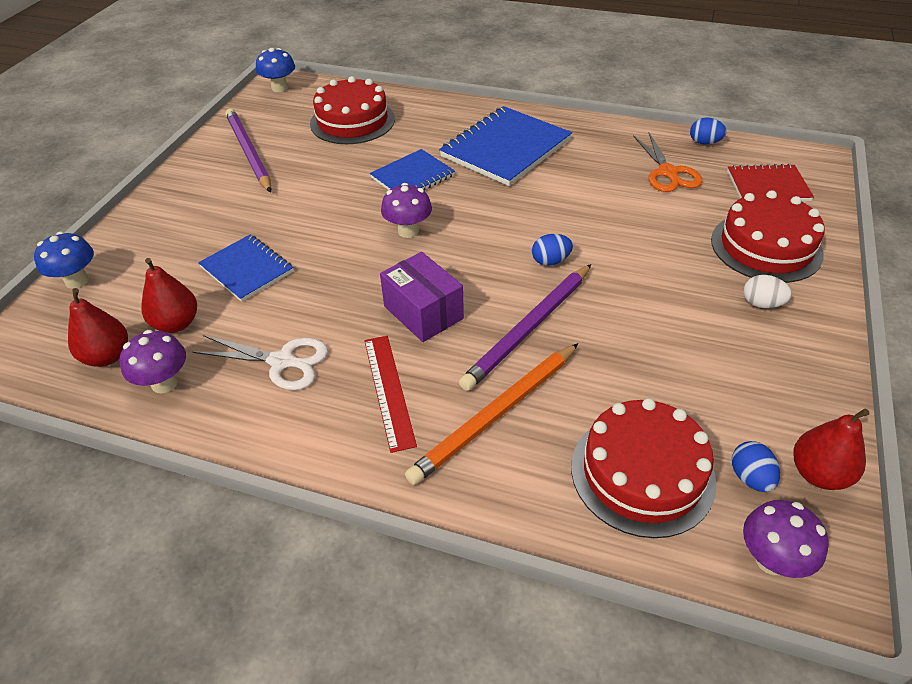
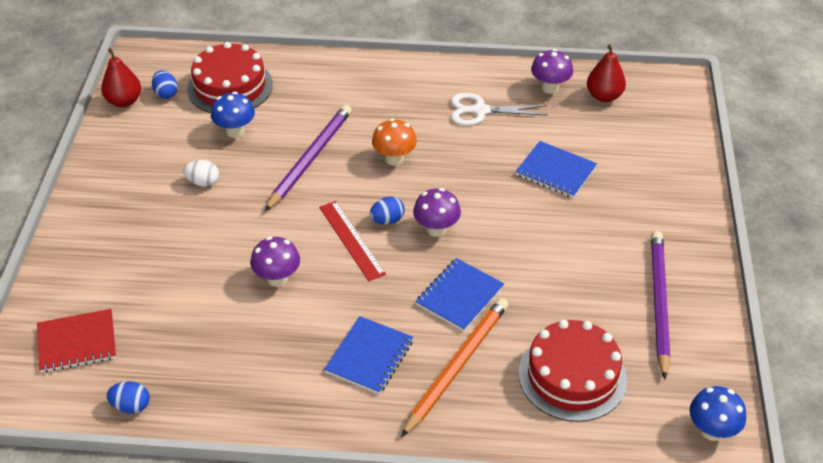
camera: 165 degrees right, 0 degrees up
blue mushroom [34,232,94,289] -> blue mushroom moved to [211,92,255,138]
red pear [141,258,197,333] -> none
purple pencil [225,109,271,193] -> purple pencil turned 135 degrees counterclockwise [651,231,670,379]
red ruler [364,336,417,453] -> red ruler moved to [319,201,386,281]
purple box [380,252,464,342] -> orange mushroom [372,118,417,165]
orange pencil [405,343,579,485] -> orange pencil moved to [401,298,508,437]
blue notebook [439,106,572,186] -> blue notebook [324,316,413,394], size x0.60
blue egg [532,234,573,266] -> blue egg moved to [370,197,405,224]
orange scissors [633,133,703,192] -> none
red cake [711,190,825,283] -> none
white egg [743,275,792,308] -> white egg moved to [183,160,219,187]
purple mushroom [743,500,829,578] -> purple mushroom moved to [250,237,300,287]

